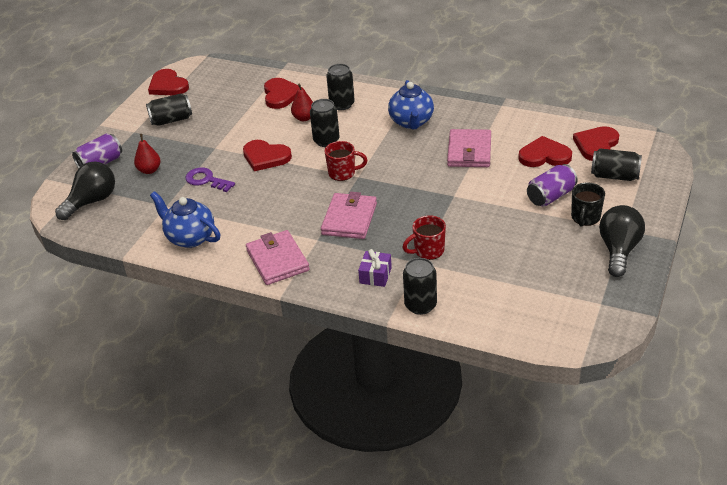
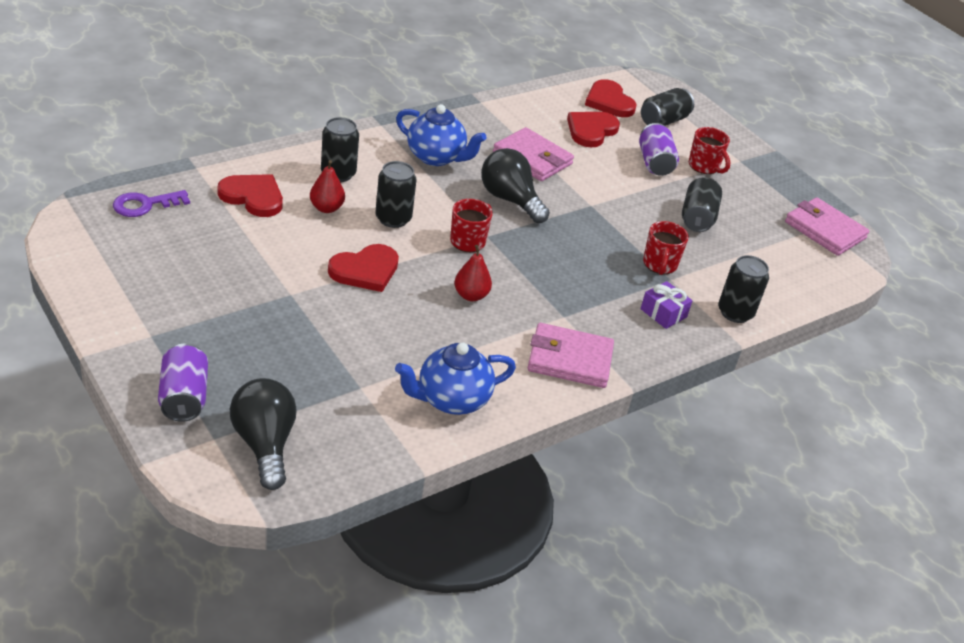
camera: 65 degrees left, 0 degrees up
red pear [134,134,161,174] -> red pear moved to [454,245,492,301]
black can [146,93,192,126] -> black can moved to [682,177,722,232]
red heart [148,69,189,95] -> none
purple key [185,167,235,192] -> purple key moved to [113,190,190,217]
pink wallet [321,192,377,239] -> pink wallet moved to [785,197,869,256]
black mug [571,182,605,227] -> red mug [689,127,730,174]
black light bulb [599,205,645,277] -> black light bulb moved to [481,148,550,223]

